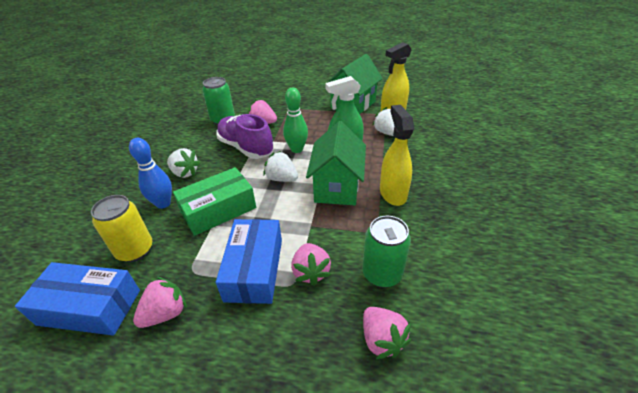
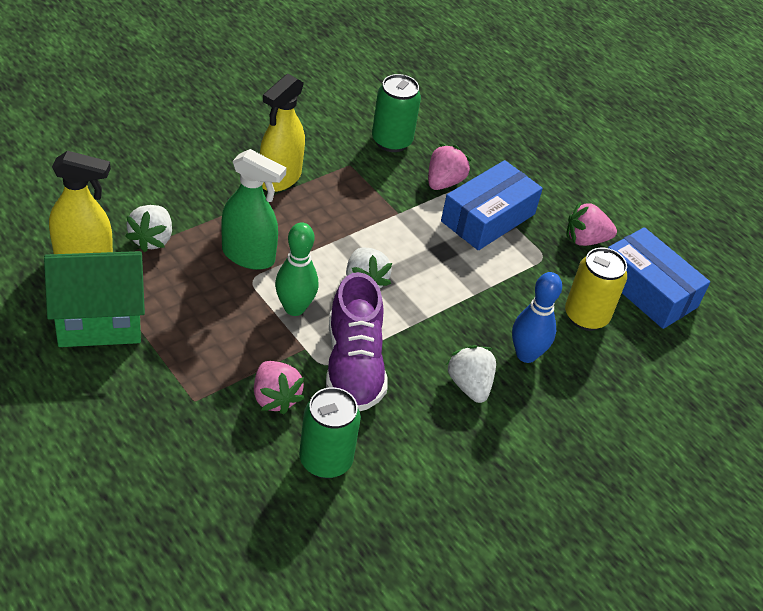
camera: 145 degrees left, 5 degrees up
green box [173,167,256,236] -> none
green house [306,121,366,205] -> none
pink strawberry [363,307,411,359] -> none

